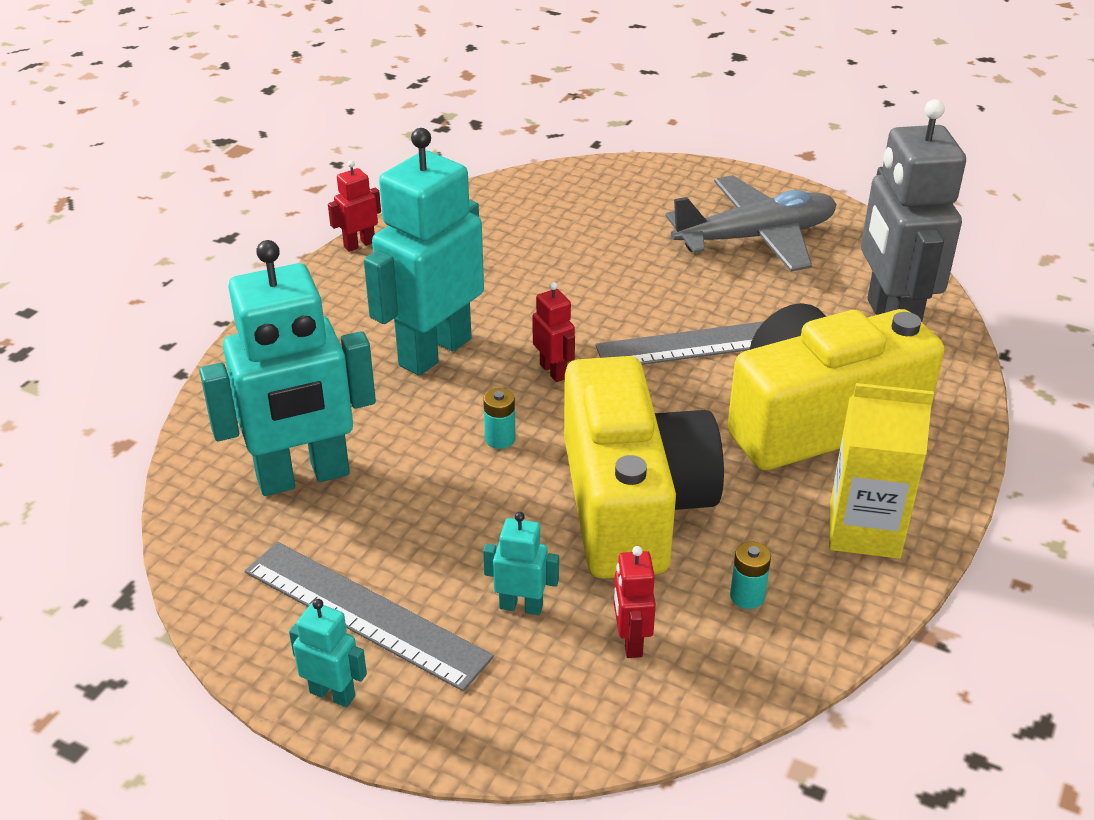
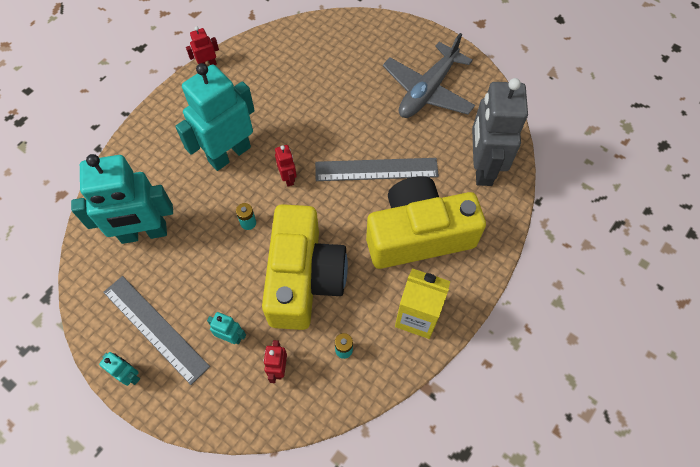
camera: 10 degrees right, 25 degrees up
grey plane [665,175,837,272] -> grey plane turned 135 degrees clockwise [383,33,475,118]

